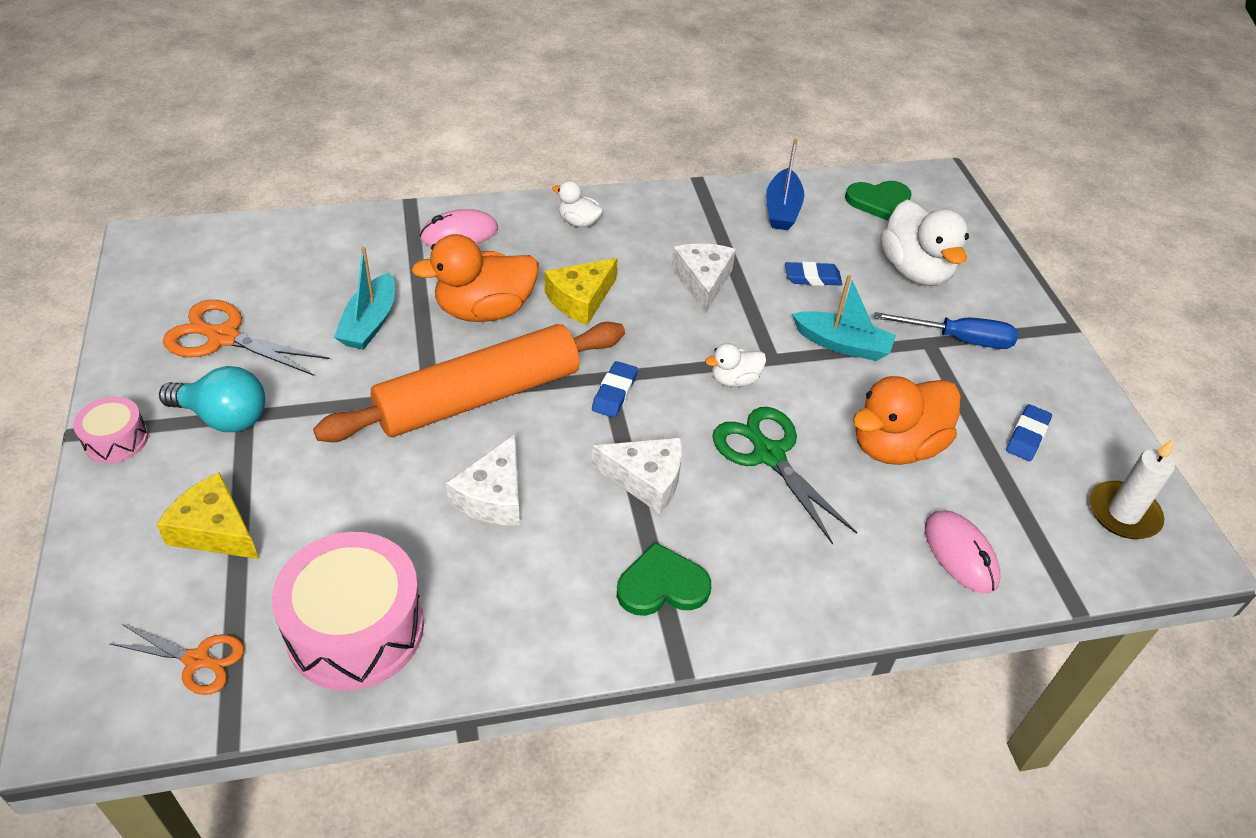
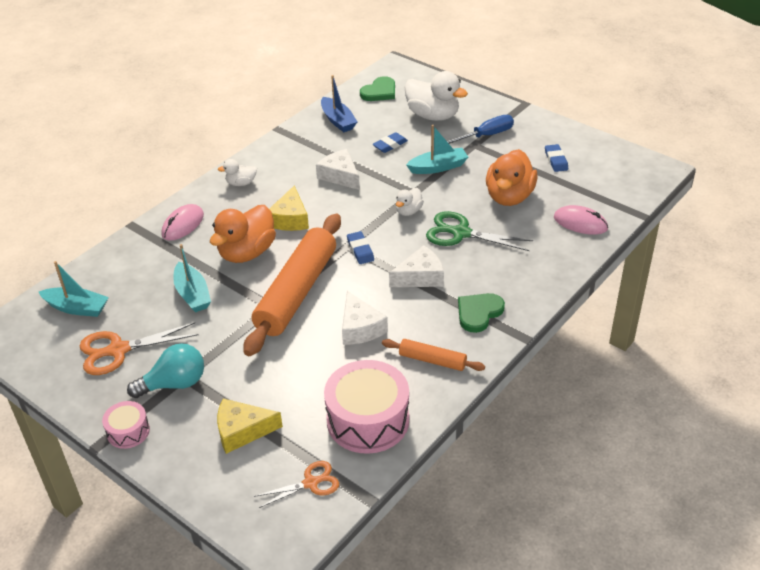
camera: 35 degrees left, 5 degrees down
white candle [1089,439,1175,539] -> none
none -> turquoise boat [39,261,109,317]
none -> orange rolling pin [382,339,485,371]

